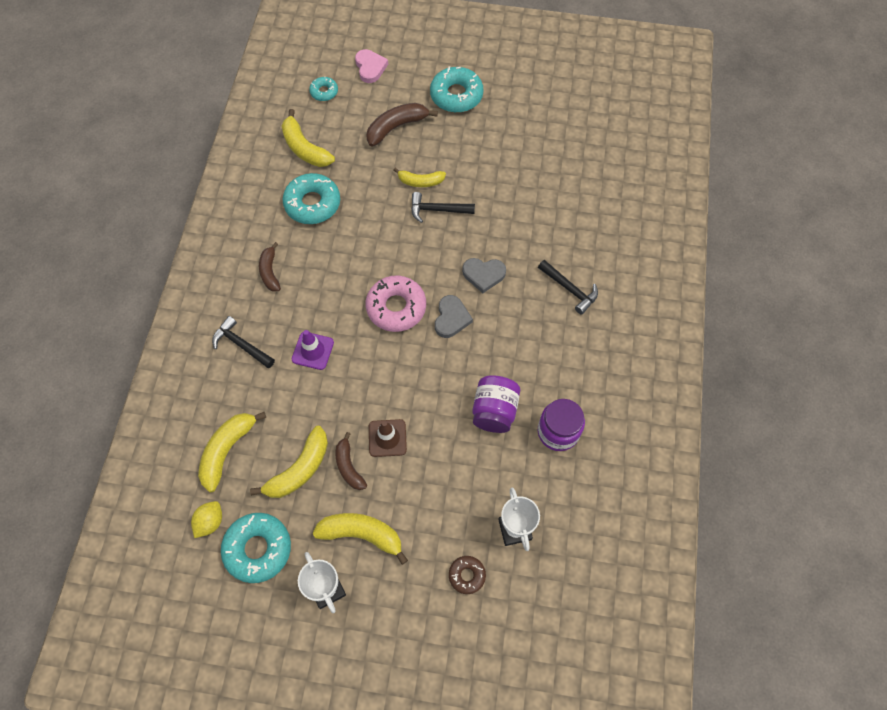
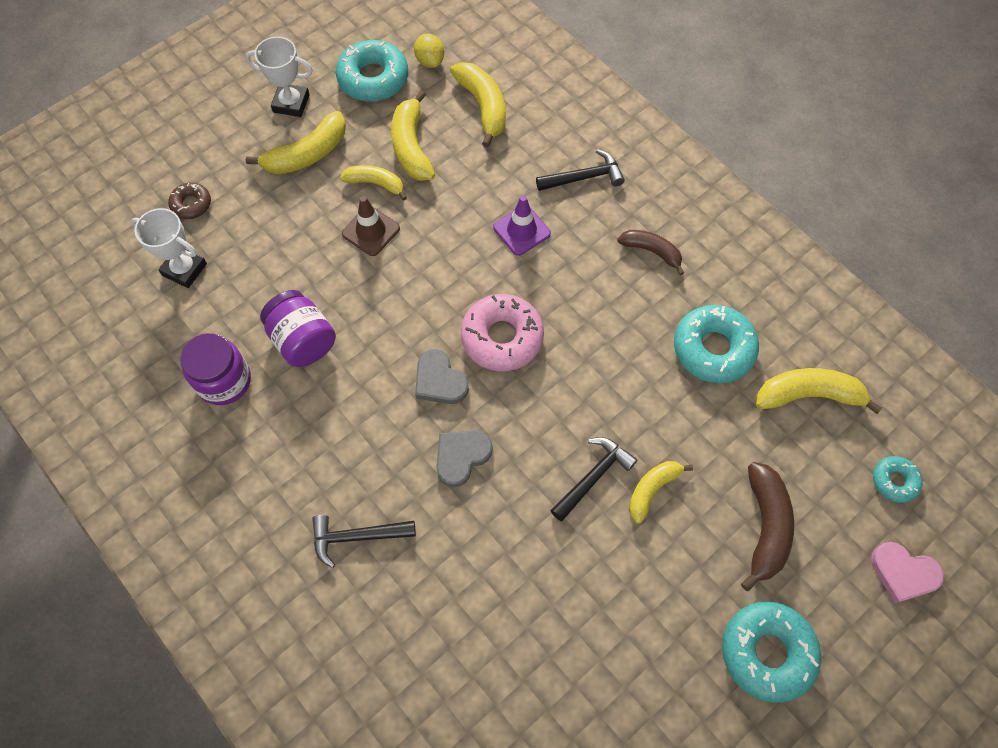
camera: 130 degrees right, 0 degrees up
brown banana [335,432,367,490] -> yellow banana [340,165,407,201]

